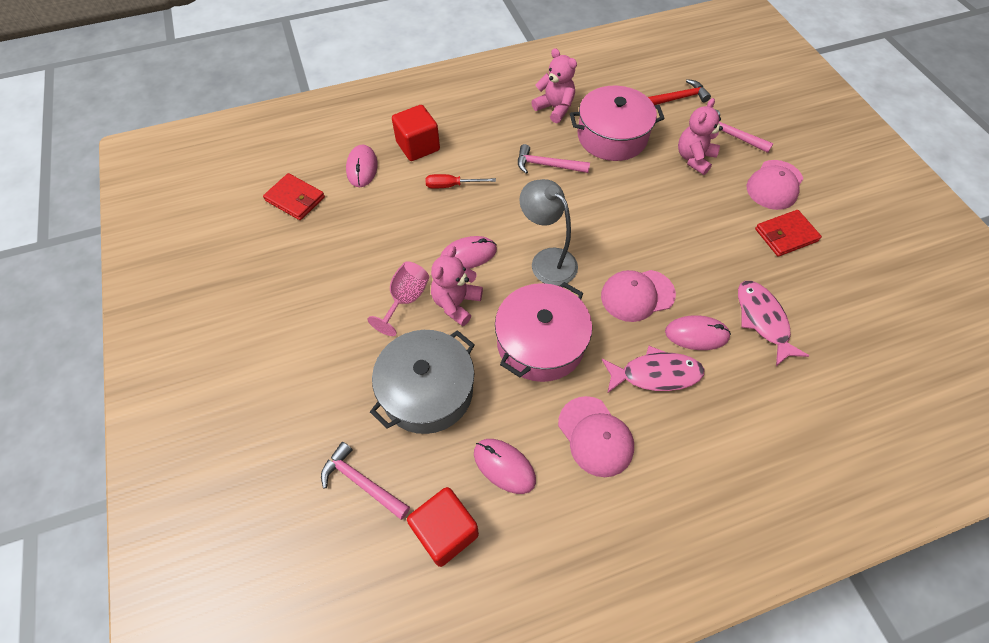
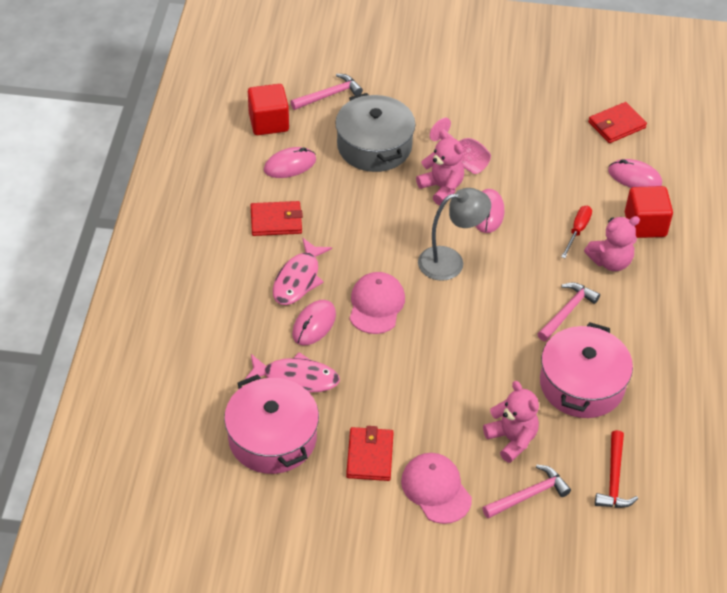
camera: 115 degrees right, 10 degrees down
pink pot [495,282,592,382] -> pink pot moved to [224,374,319,474]
pink teddy bear [531,48,577,123] -> pink teddy bear moved to [584,216,640,271]
pink cap [558,396,634,477] -> red wallet [251,201,303,236]

